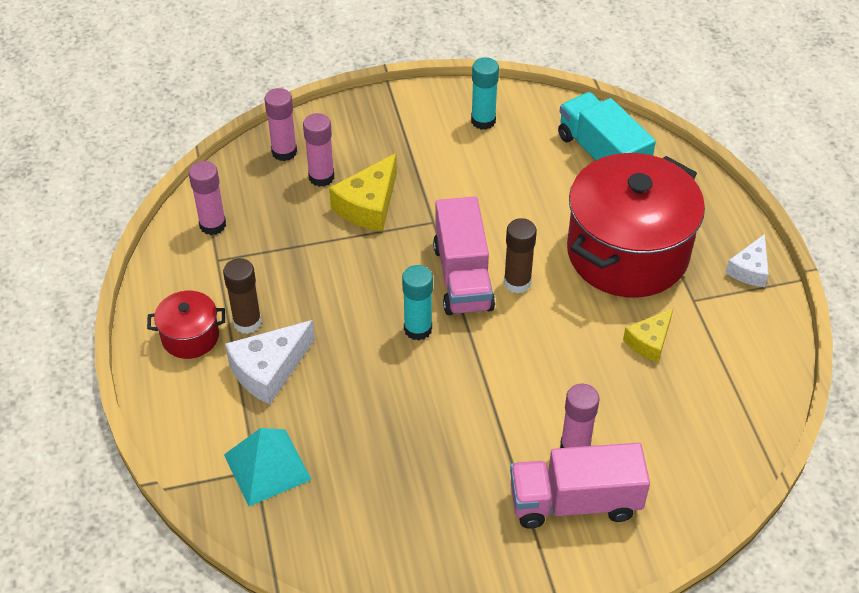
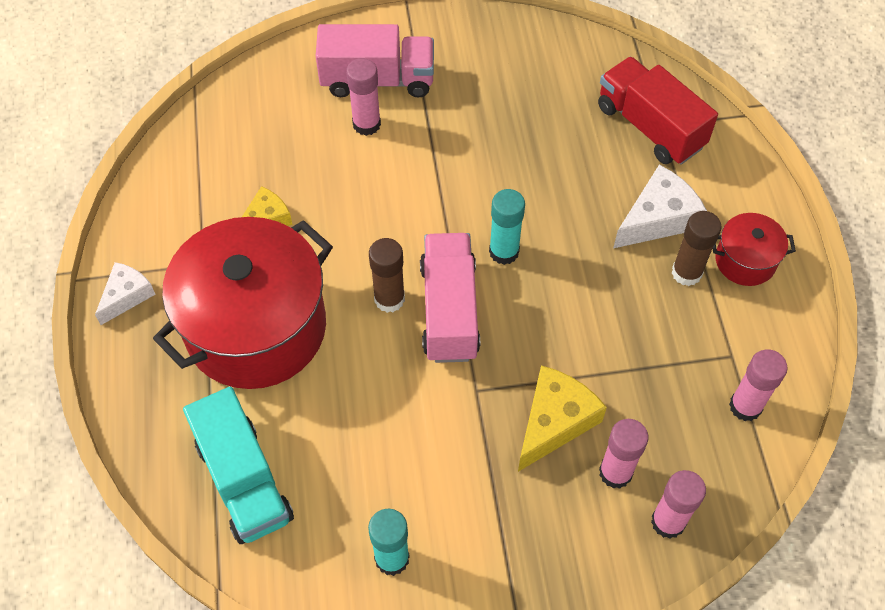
camera: 175 degrees left, 10 degrees up
turquoise pyramid [224,428,312,506] -> red truck [598,56,718,165]

